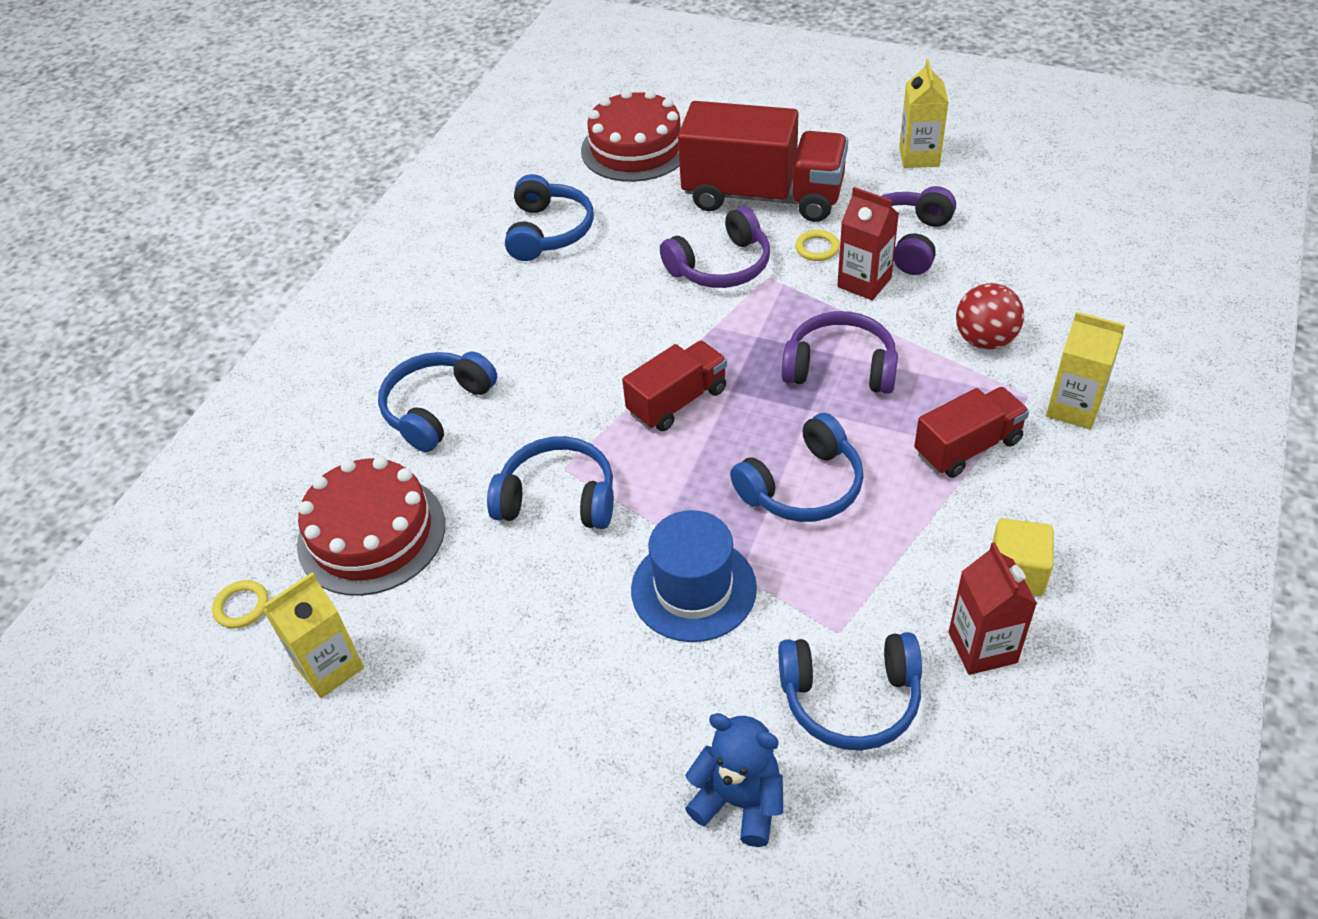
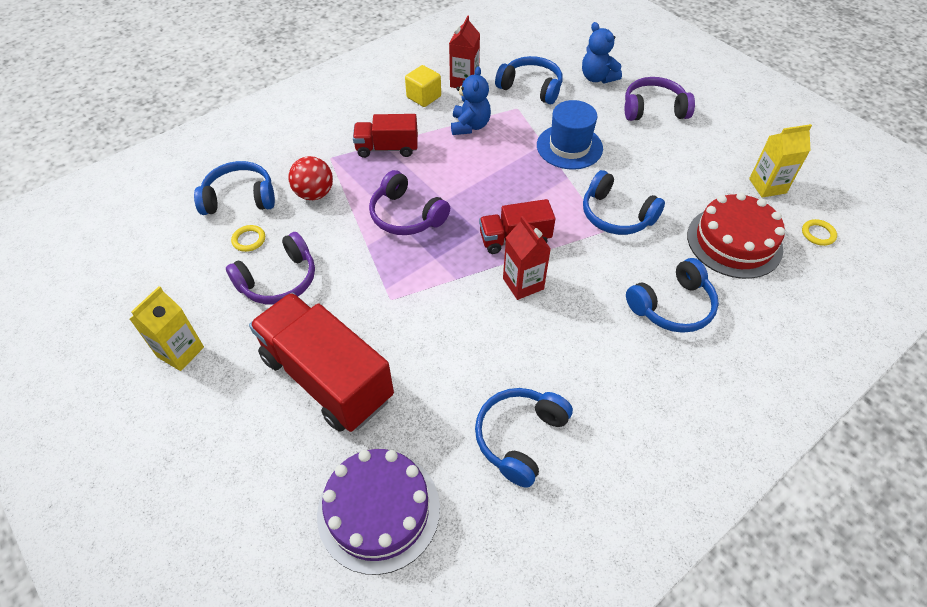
camera: 155 degrees left, 5 degrees up
red cake [581,89,682,182] -> purple cake [317,449,440,575]
purple headphones [660,206,770,288] -> purple headphones moved to [625,77,695,121]
blue headphones [730,413,864,522] -> blue headphones moved to [194,161,275,215]
yellow ring [795,230,840,261] -> yellow ring moved to [231,225,265,252]
red carton [837,187,899,300] -> red carton moved to [503,216,551,300]
yellow carton [1046,311,1125,430] -> none
none -> blue teddy bear [451,66,491,135]

